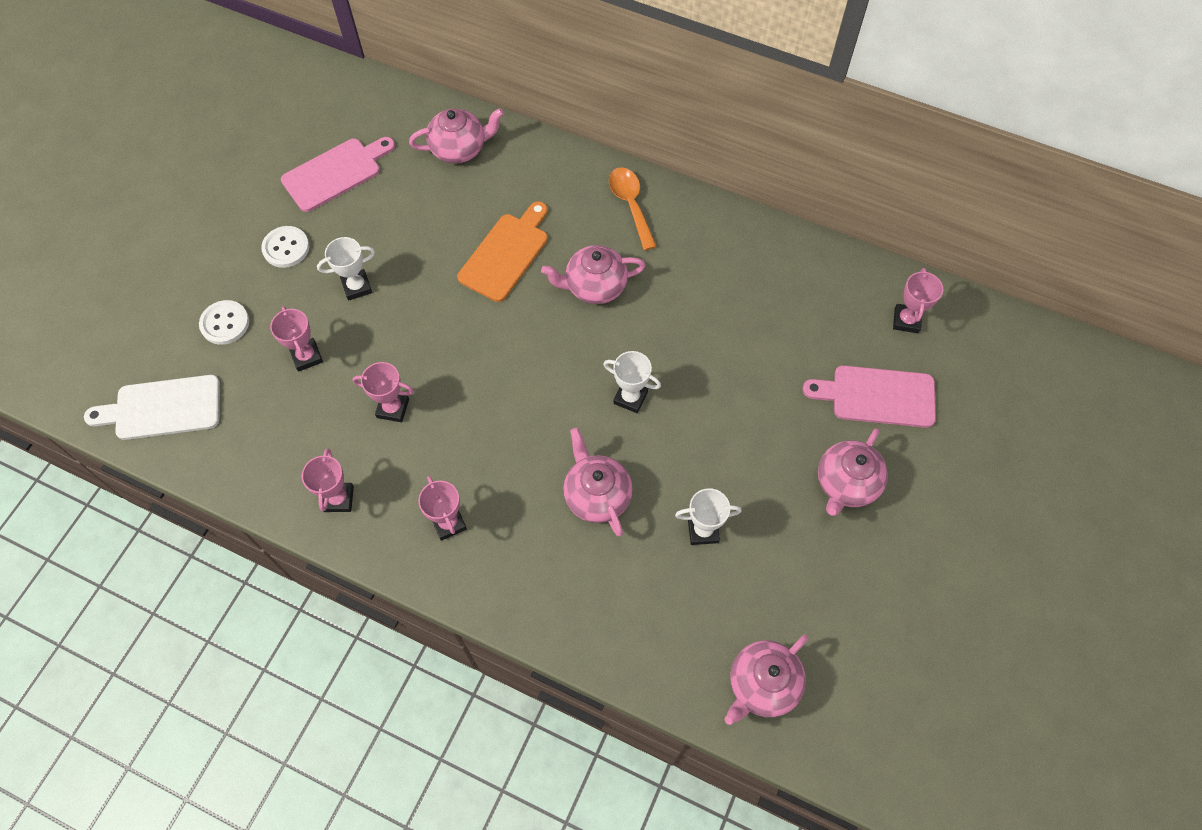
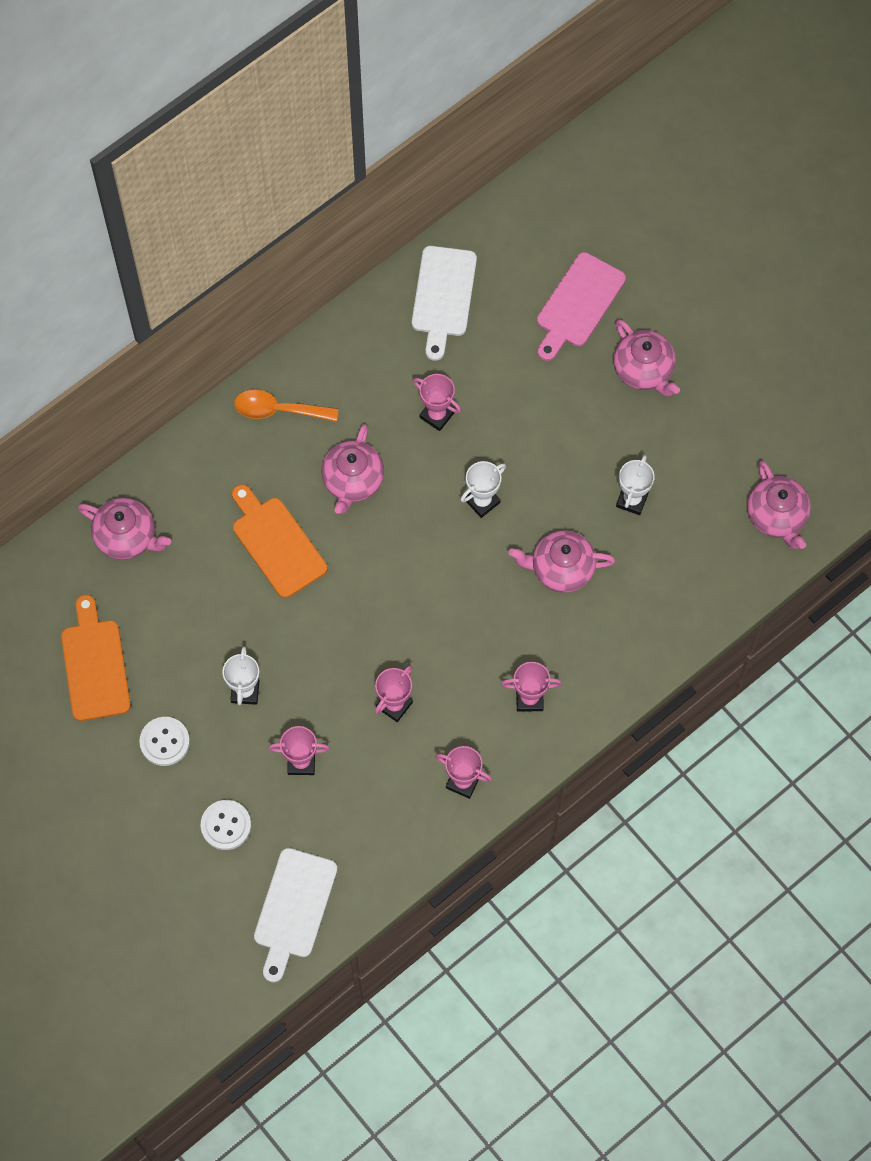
camera: 65 degrees left, 5 degrees up
pink cutting board [281,137,395,212] -> orange cutting board [61,595,131,721]
pink teapot [409,108,504,164] -> pink teapot turned 105 degrees clockwise [78,497,171,560]
pink trophy [893,268,943,333] -> pink trophy moved to [413,374,461,431]
none -> white cutting board [412,246,477,361]

